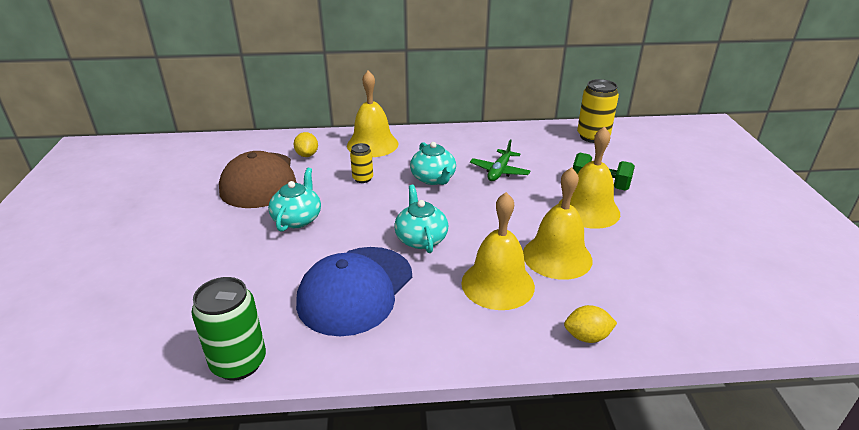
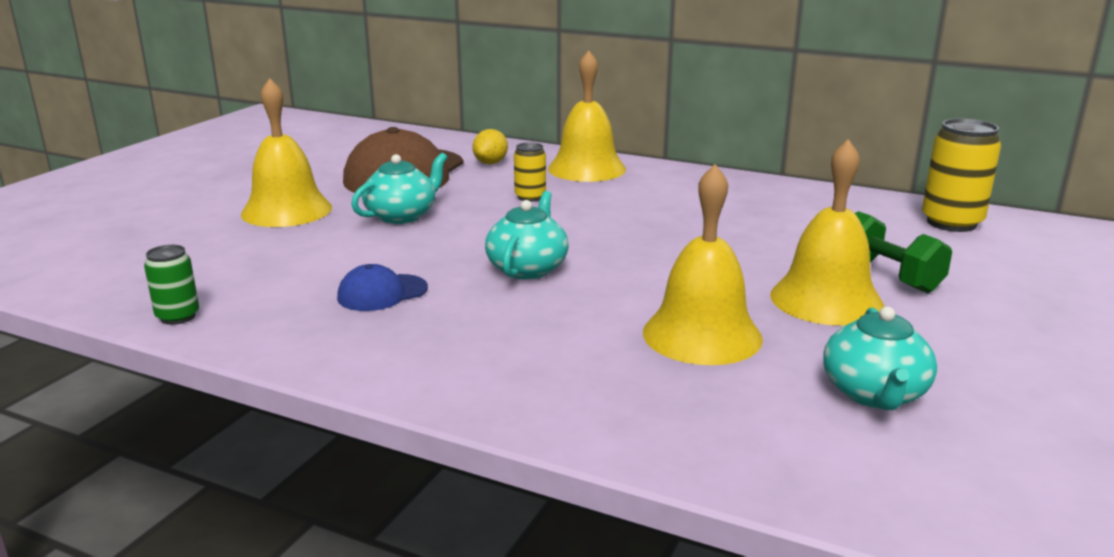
camera: 30 degrees right, 10 degrees down
green can [191,277,266,380] -> green can [144,245,199,325], size x0.57
blue cap [296,247,412,336] -> blue cap [337,264,428,311], size x0.47
turquoise teapot [410,142,456,185] -> turquoise teapot moved to [823,307,937,410]
yellow bell [461,192,535,310] -> yellow bell moved to [241,78,332,227]
green plane [470,139,530,181] -> none
yellow lemon [564,305,617,343] -> none

